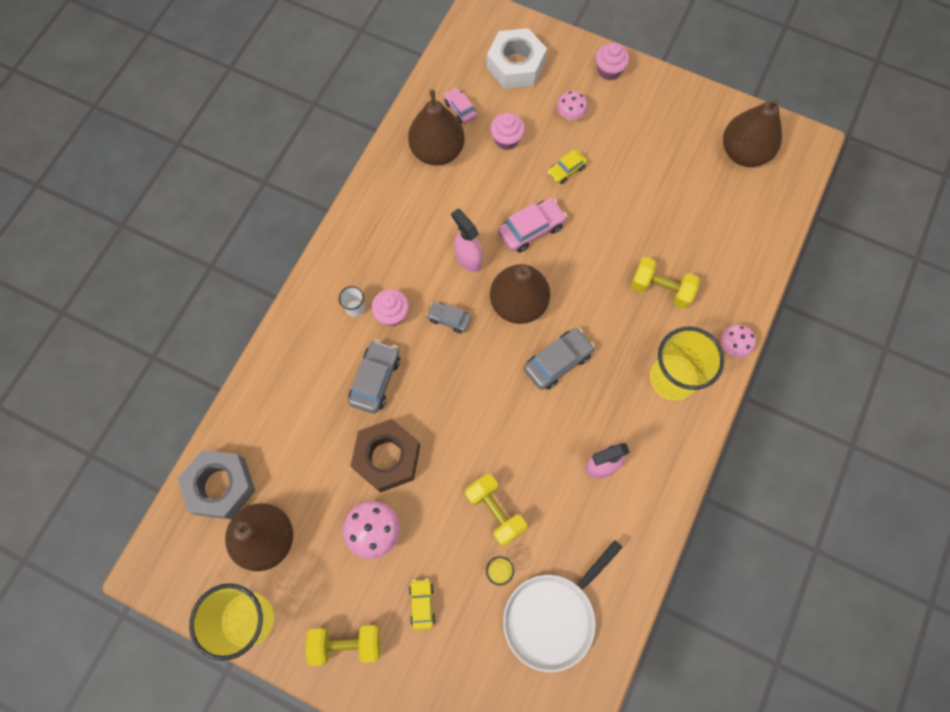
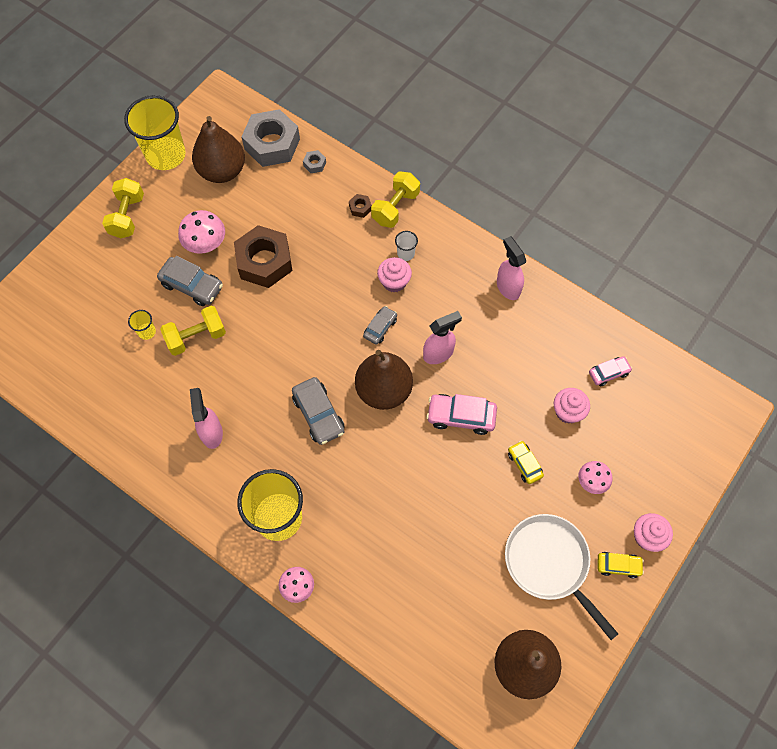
camera: 100 degrees right, 5 degrees down
grey car [348,340,400,413] -> grey car moved to [157,256,223,306]
brown pear [408,89,465,166] -> none
yellow car [409,578,435,630] -> yellow car moved to [598,552,644,578]
white nut [487,28,547,89] -> none
pink car [498,198,567,253] -> pink car turned 120 degrees clockwise [426,394,497,435]
white pan [503,540,623,672] -> white pan moved to [505,514,618,640]
yellow dumbbell [631,257,700,309] -> yellow dumbbell moved to [371,172,420,228]
none -> grey nut [303,150,326,173]
none -> brown nut [349,194,372,218]
none -> pink spray bottle [497,236,526,300]

